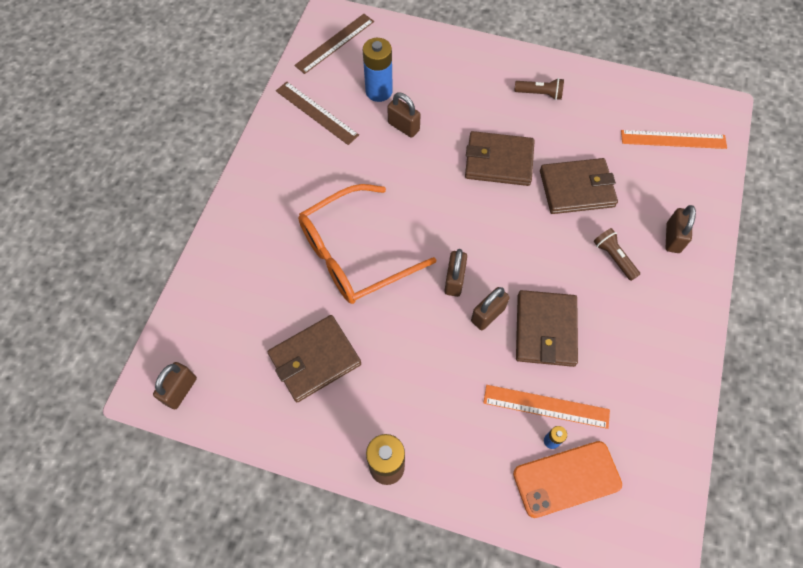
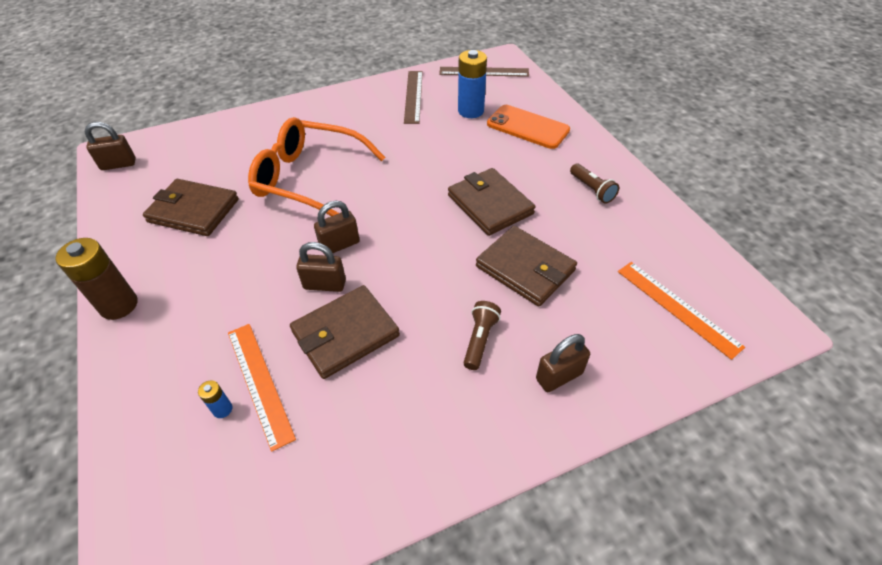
camera: 50 degrees right, 15 degrees down
brown padlock [387,93,421,138] -> none
orange phone [513,441,622,518] -> orange phone moved to [487,105,570,149]

